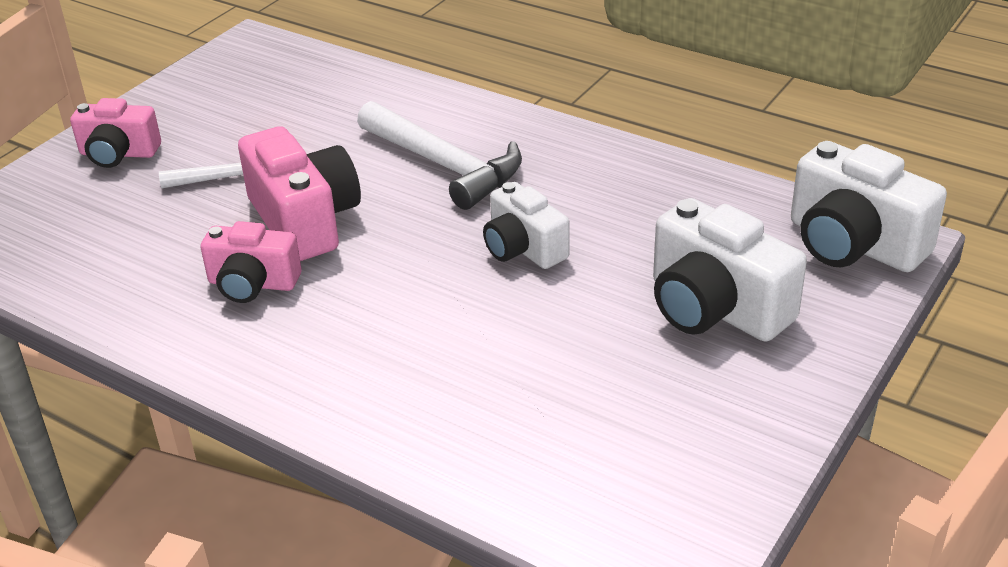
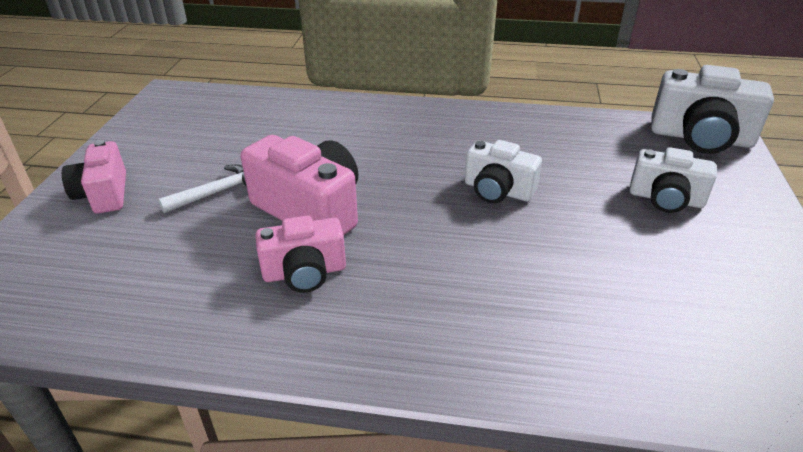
camera: 25 degrees left, 0 degrees up
pink camera [70,98,161,168] -> pink camera turned 90 degrees clockwise [62,140,126,214]
white hammer [357,101,522,210] -> none
white camera [653,198,807,342] -> white camera [630,147,716,213], size x0.64

